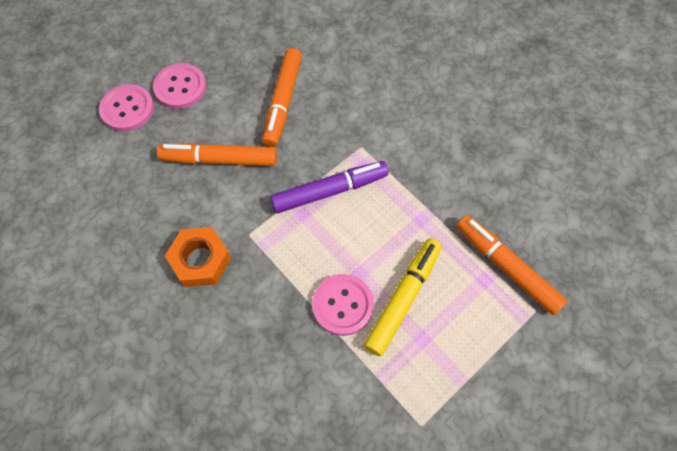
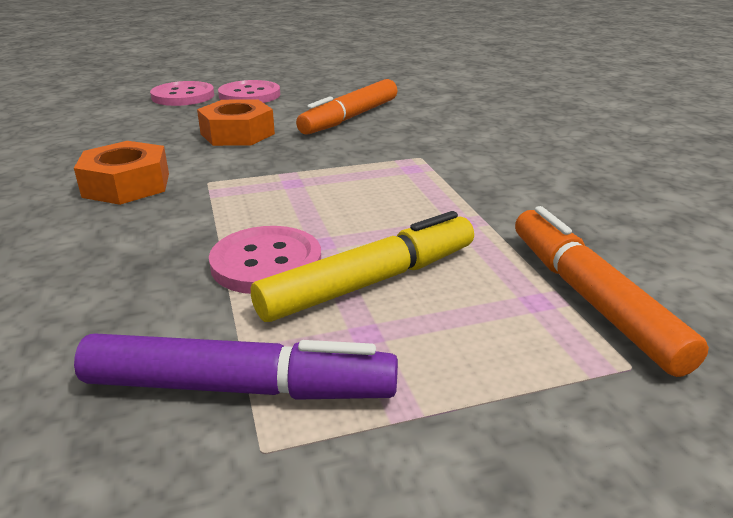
camera: 25 degrees right, 35 degrees down
orange marker [157,143,277,166] -> orange nut [197,100,275,146]
purple marker [270,161,389,213] -> purple marker moved to [74,333,398,400]

